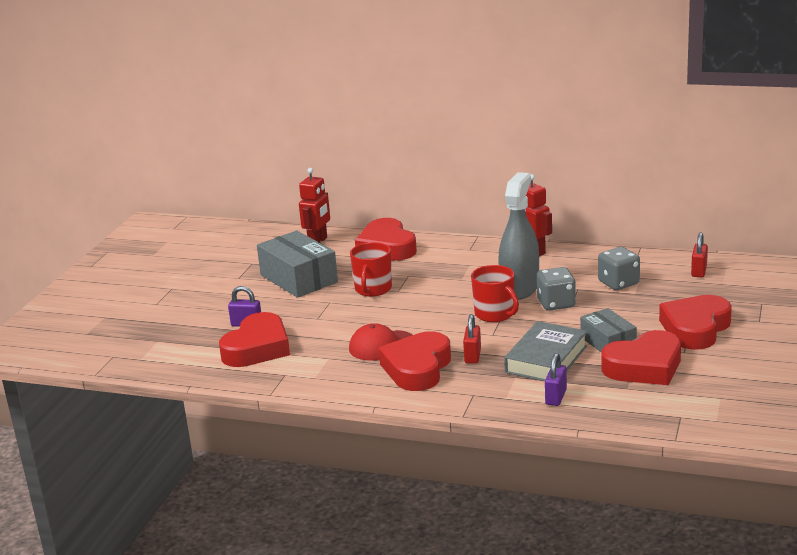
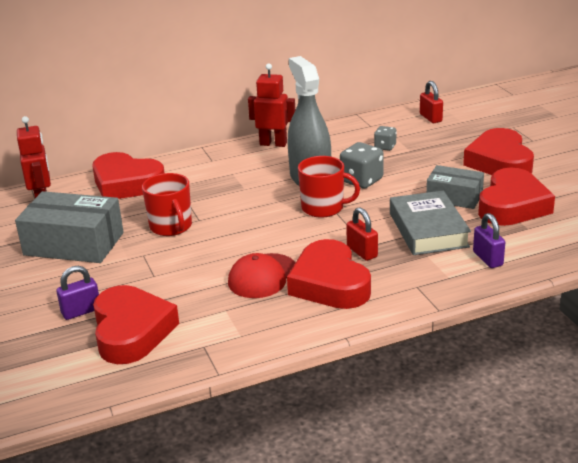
camera: 40 degrees left, 5 degrees up
grey dice [598,247,640,290] -> grey dice [374,126,397,151], size x0.59

